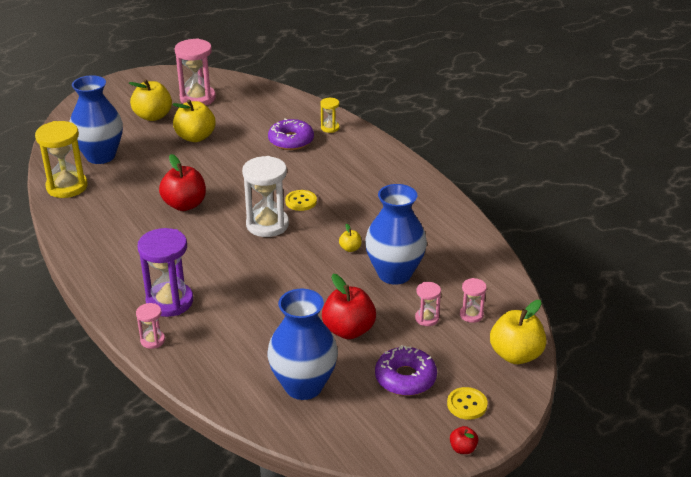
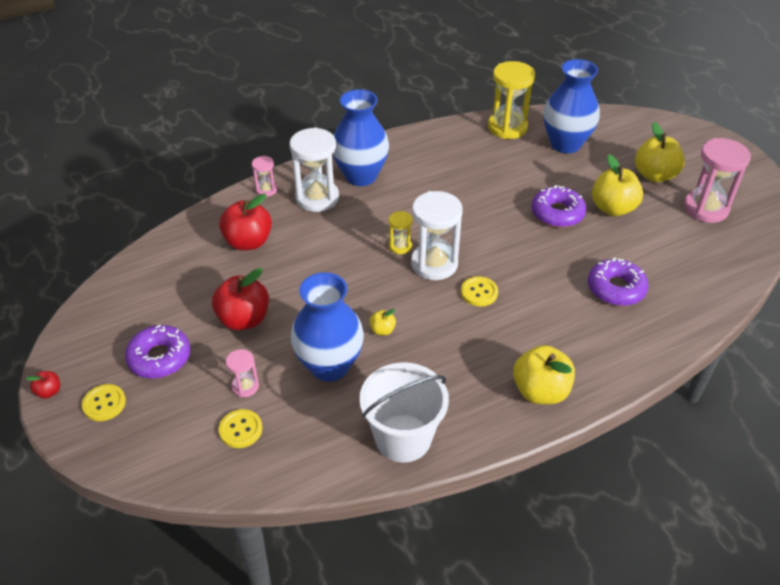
camera: 95 degrees right, 10 degrees up
purple hourglass [138,228,193,317] -> white hourglass [290,127,339,212]
red apple [159,154,206,211] -> red apple moved to [219,194,272,251]
blue vase [268,289,338,400] -> blue vase moved to [333,89,389,186]
yellow hourglass [320,98,340,133] -> yellow hourglass moved to [389,211,413,254]
pink hourglass [460,278,487,323] -> yellow button [219,409,262,448]
yellow apple [490,300,547,364] -> yellow apple moved to [513,345,575,404]
none -> white bucket [359,362,449,463]
none -> purple donut [531,185,586,228]

